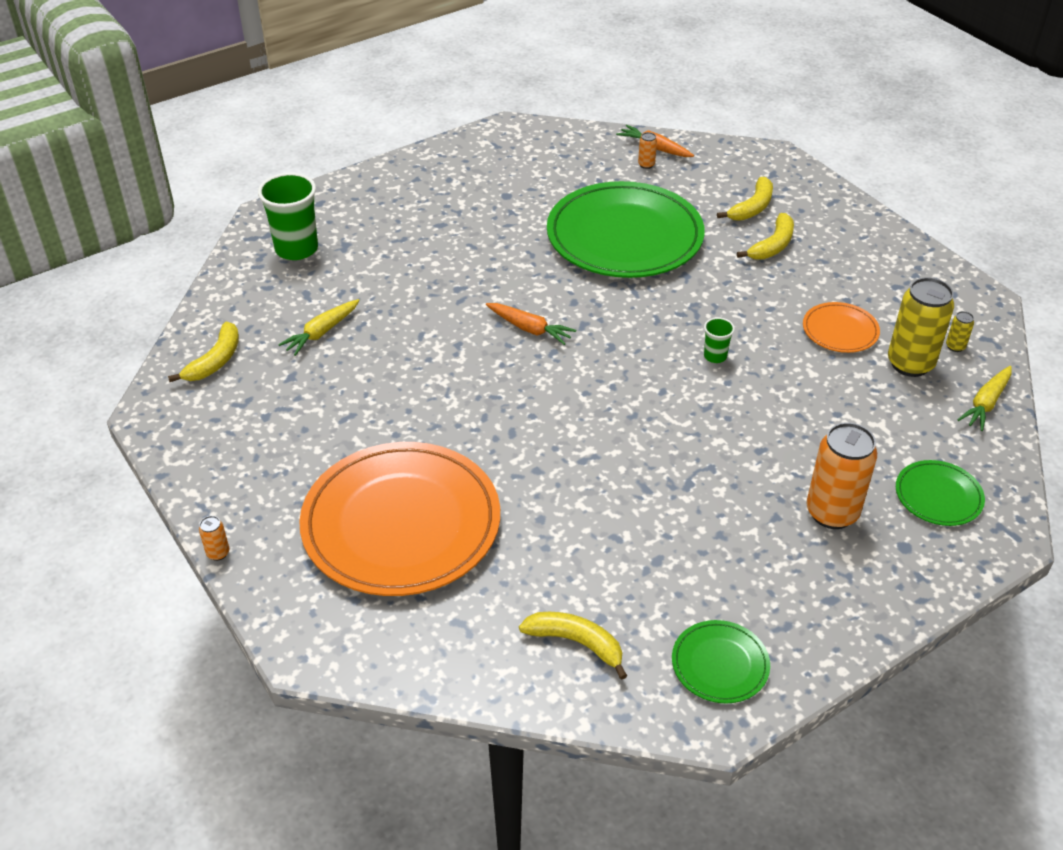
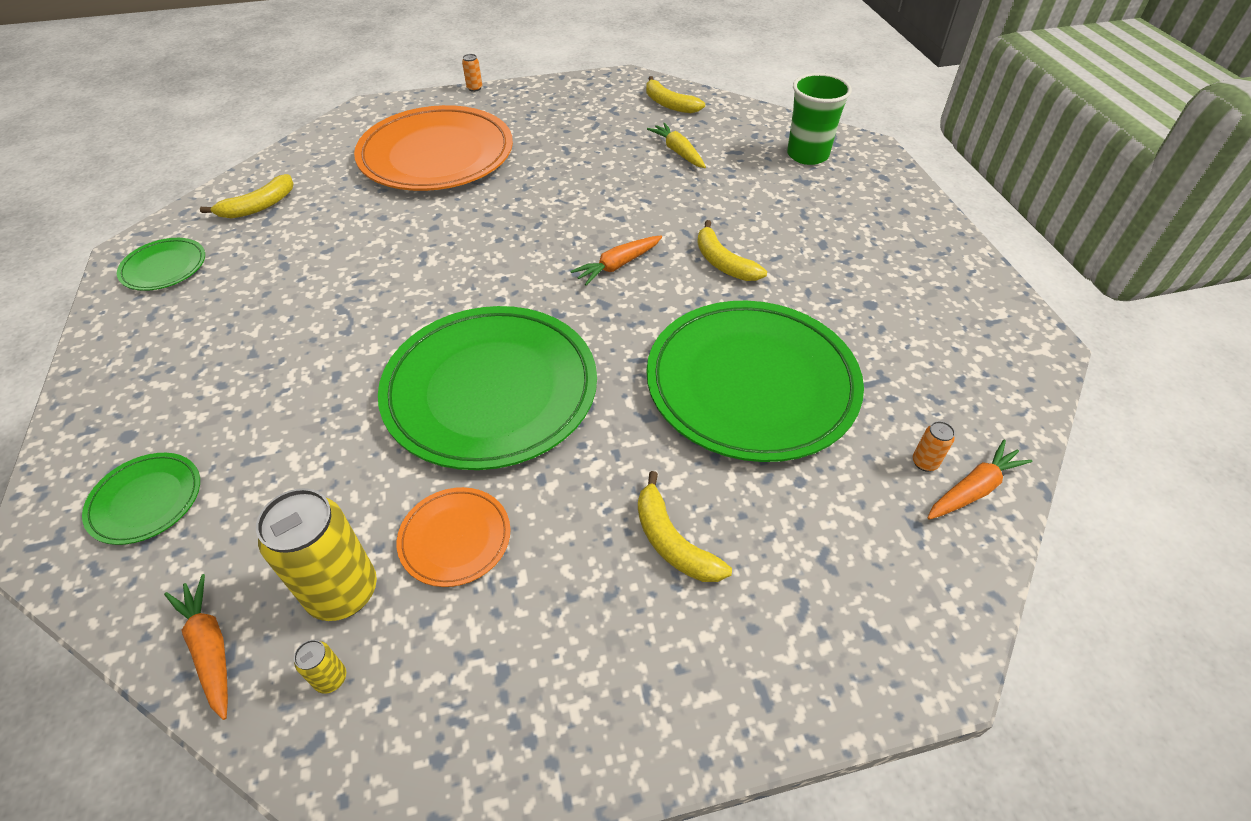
camera: 110 degrees right, 5 degrees up
green cup [704,317,735,363] -> green plate [378,306,597,470]
yellow banana [717,177,773,221] -> yellow banana moved to [697,220,767,281]
orange can [806,422,877,529] -> none
yellow carrot [957,366,1012,431] -> orange carrot [164,574,228,720]

